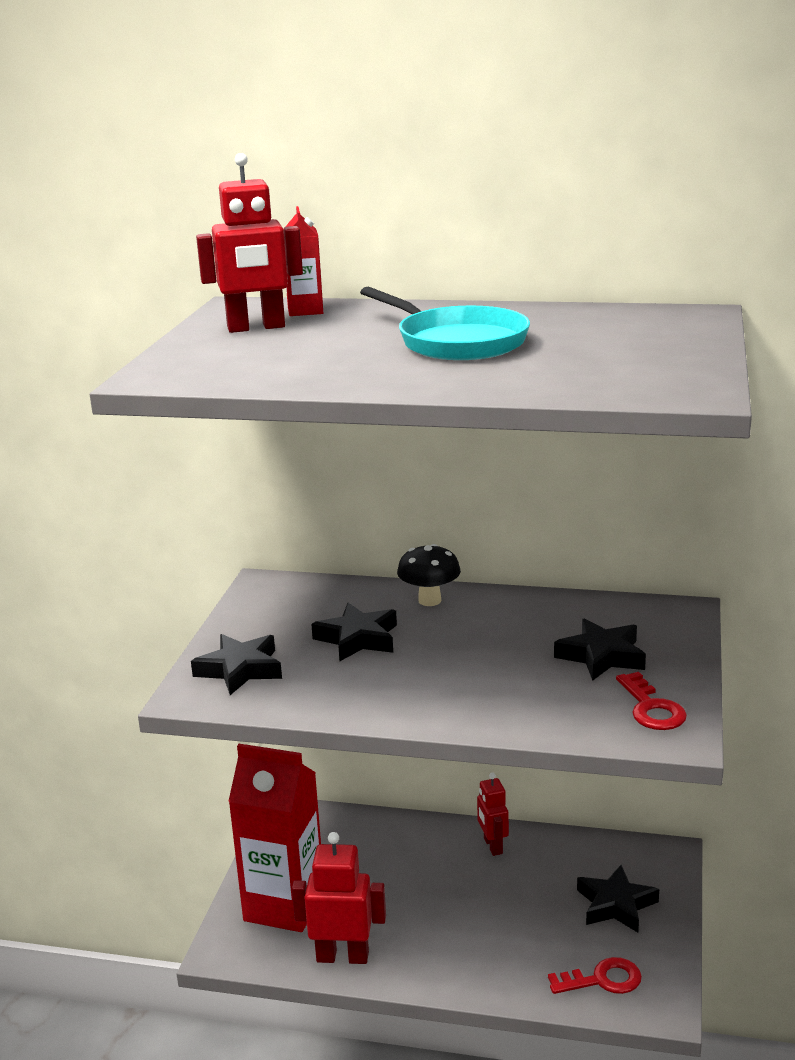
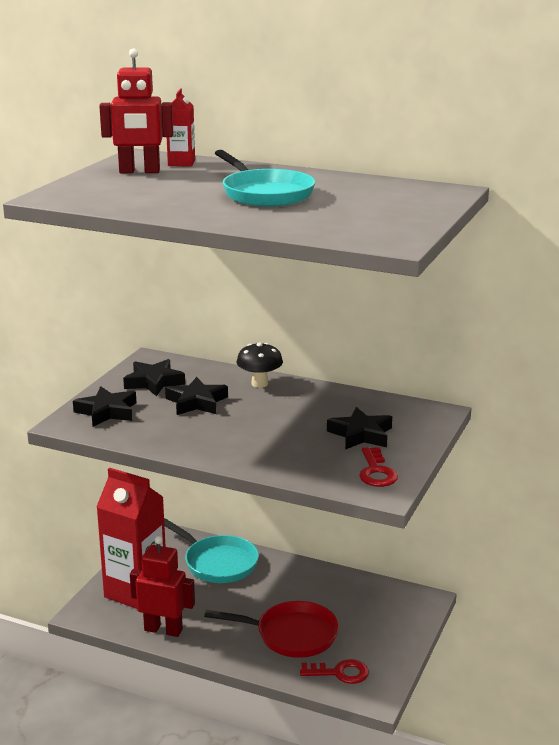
camera: 10 degrees right, 0 degrees up
red robot [477,772,509,856] -> none
black star [577,865,659,932] -> black star moved to [123,359,185,396]
none -> turquoise pan [164,518,259,583]
none -> red pan [204,601,339,658]

